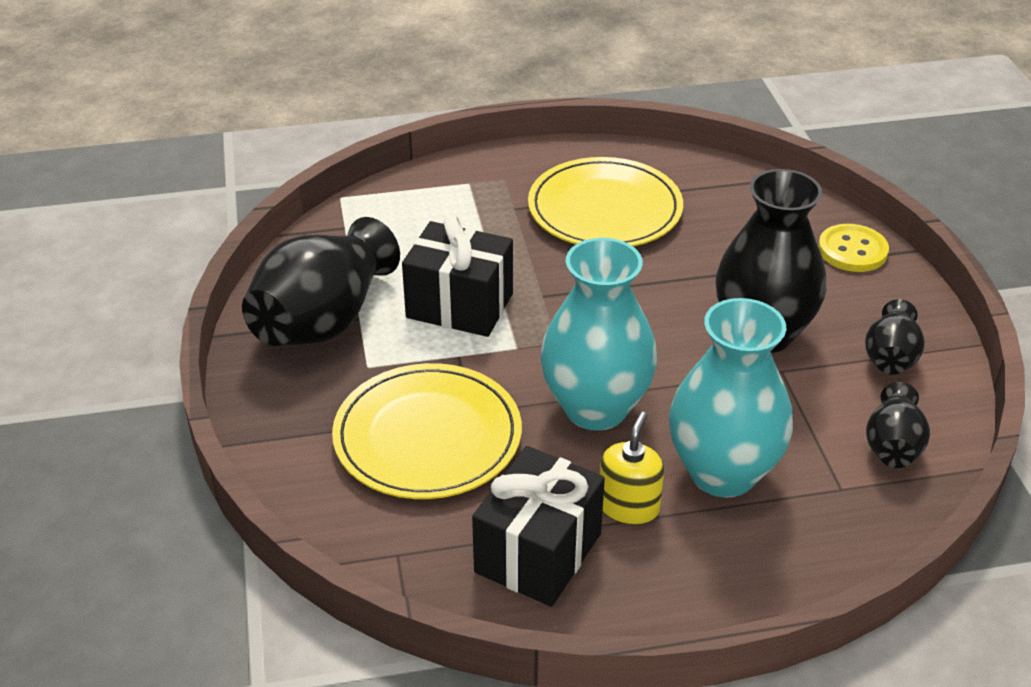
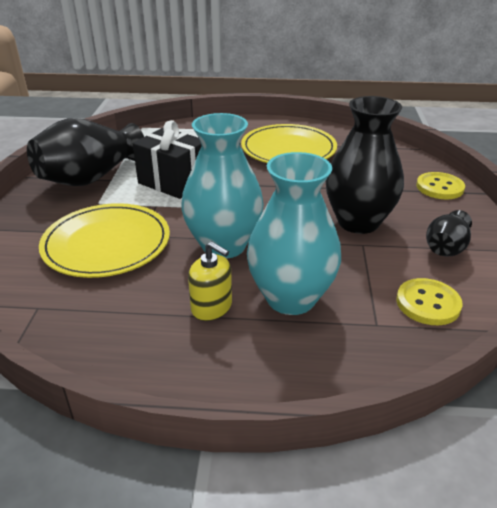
camera: 15 degrees right, 5 degrees down
black gift [472,446,605,607] -> none
yellow soap dispenser [600,412,664,525] -> yellow soap dispenser turned 90 degrees clockwise [188,241,232,321]
black vase [866,382,930,468] -> yellow button [396,278,462,325]

